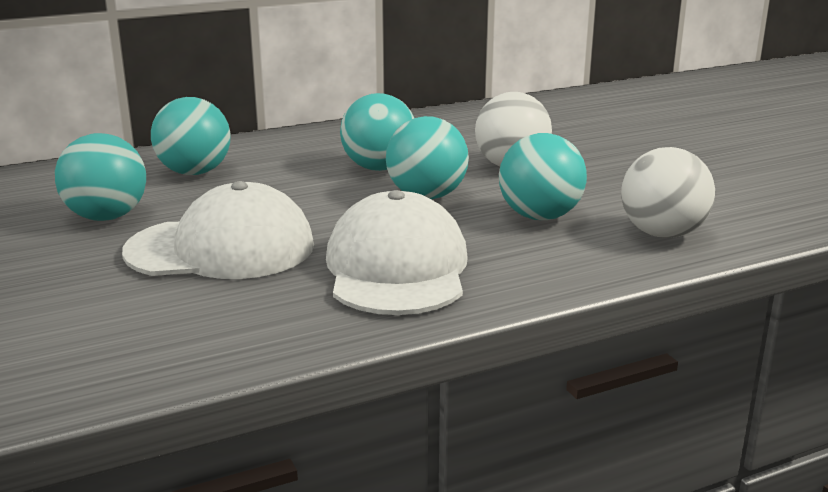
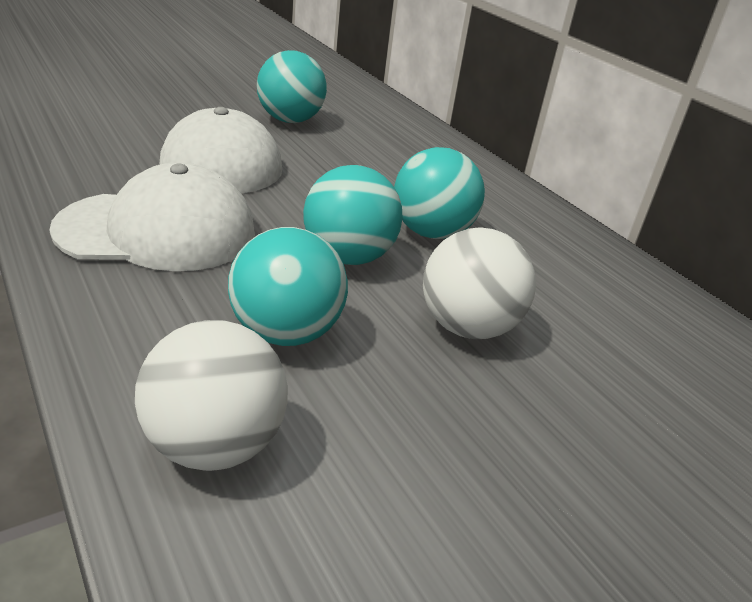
camera: 80 degrees right, 10 degrees up
turquoise ball [151,97,230,175] -> none

